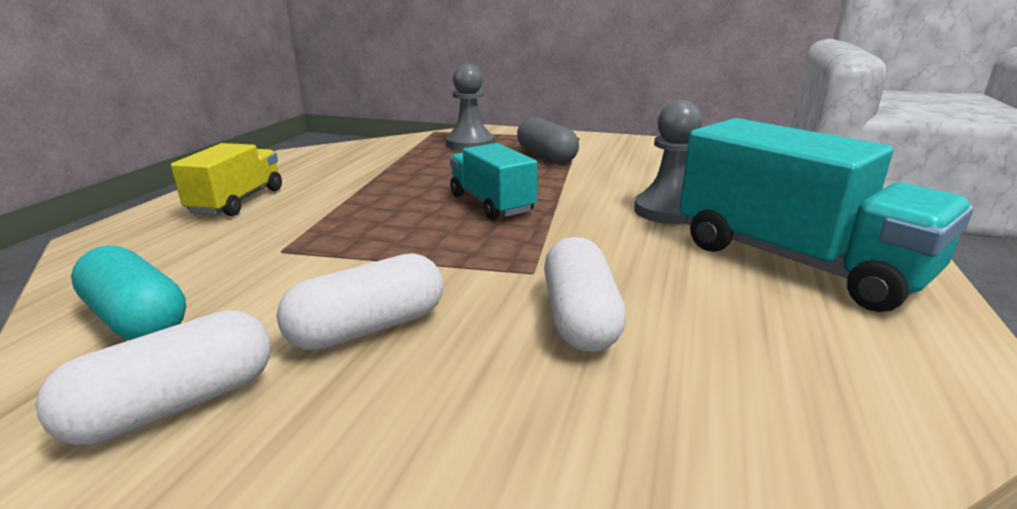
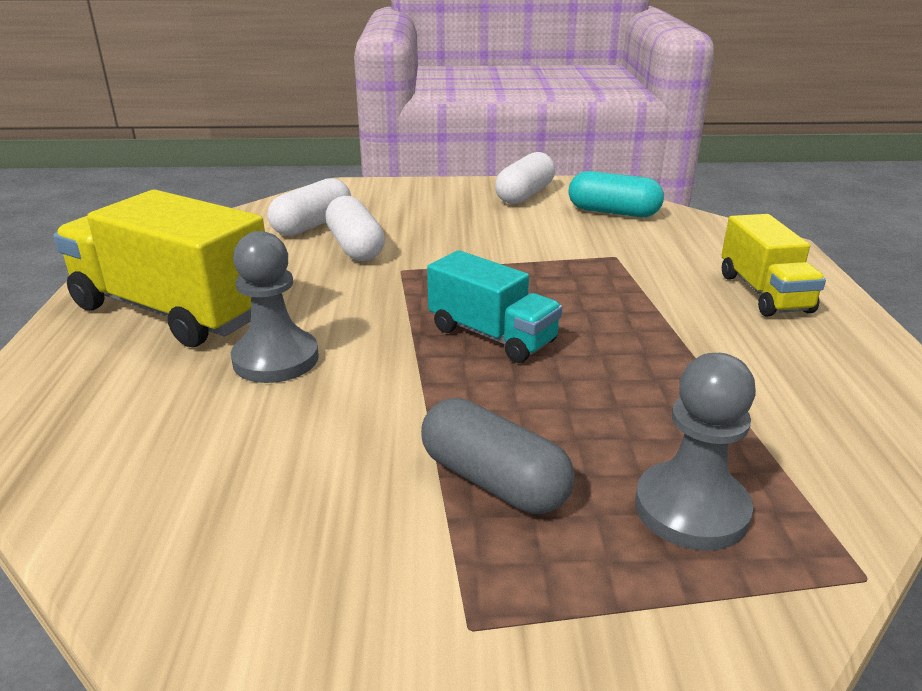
camera: 160 degrees right, 5 degrees up
white capsule [277,253,443,351] -> white capsule moved to [268,178,351,236]
turquoise truck [680,118,973,312] -> yellow truck [53,190,265,347]

